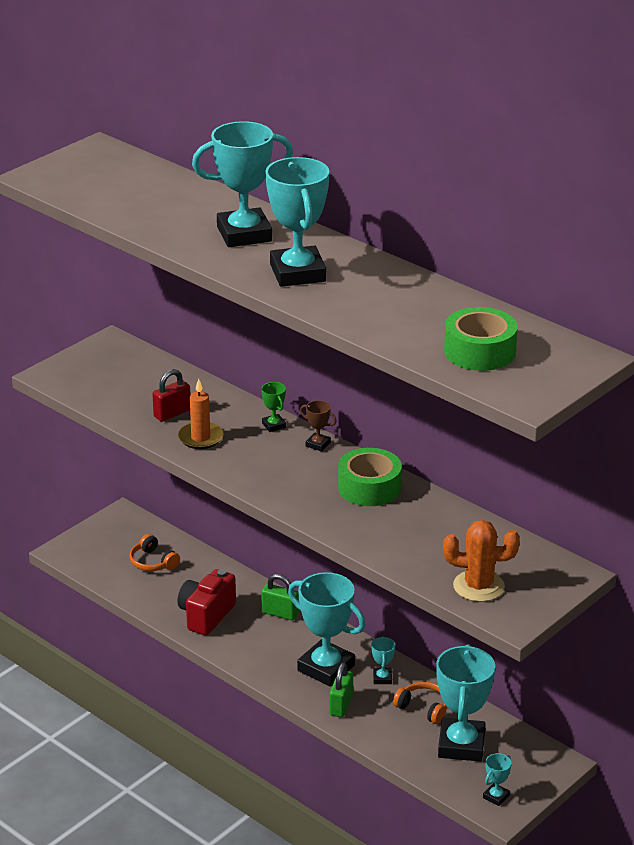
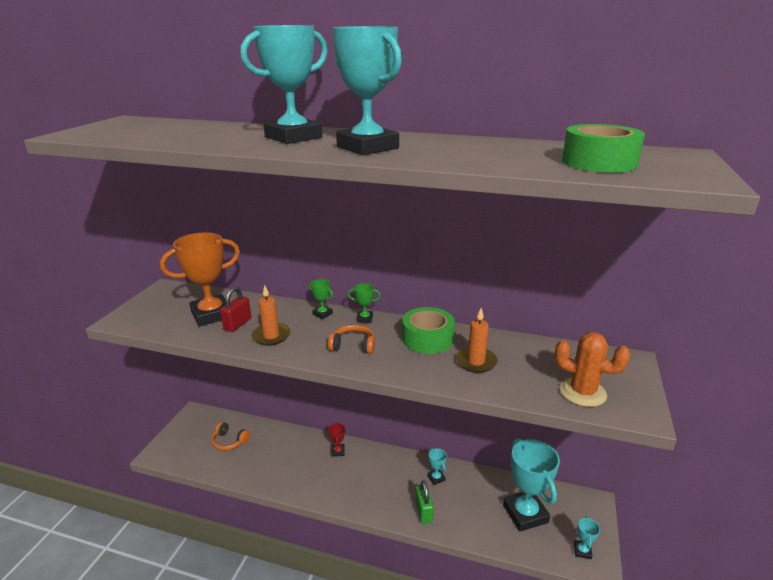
camera: 25 degrees left, 5 degrees down
red camera [177,569,236,636] -> none
green padlock [261,574,299,620] -> red trophy [328,423,345,457]
turquoise trophy [288,572,366,687] -> none
brown trophy [300,400,337,451] -> green trophy [348,283,381,323]
orange headphones [393,682,448,724] -> orange headphones moved to [328,325,375,354]
orange cactus [443,520,520,602] -> orange cactus turned 45 degrees clockwise [555,332,630,407]
none -> orange trophy [160,232,240,326]
none -> orange candle [456,308,497,373]

